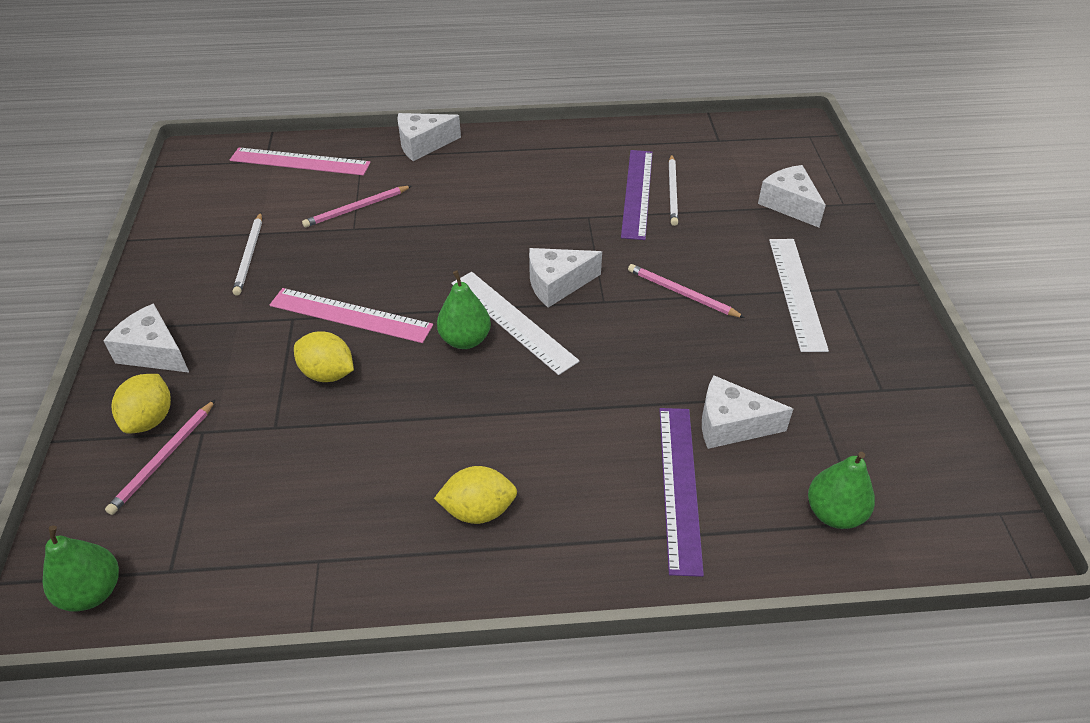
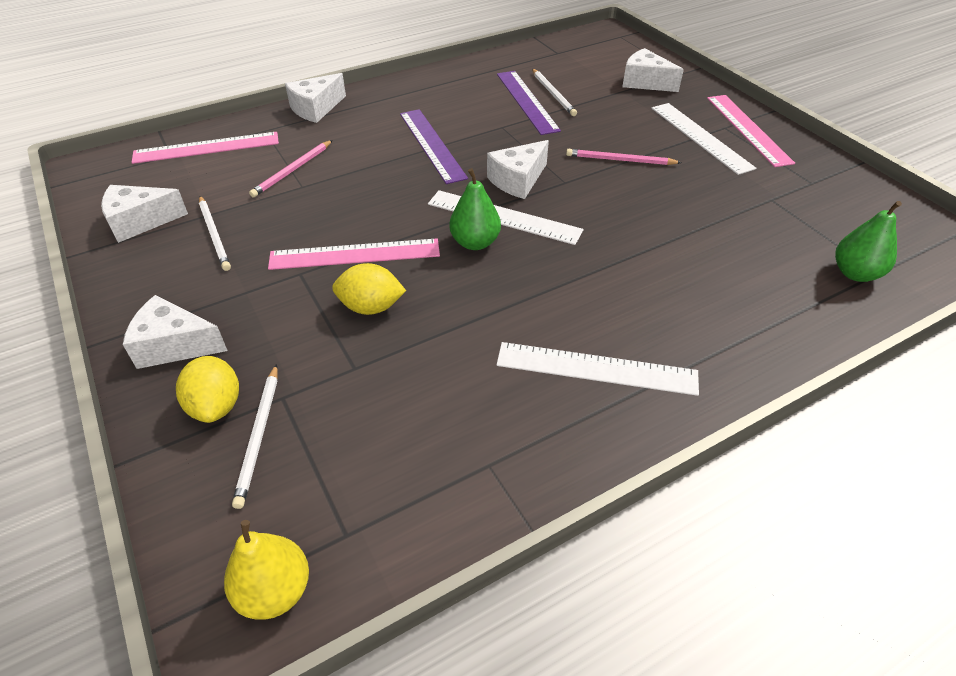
camera: 25 degrees left, 0 degrees up
green pear [43,525,119,612] -> yellow pear [224,520,309,620]
pink pencil [105,400,215,515] -> white pencil [232,364,277,509]
yellow lemon [434,466,517,524] -> white ruler [496,342,699,396]
purple ruler [659,408,704,577] -> purple ruler moved to [400,109,468,184]
white cheese [702,375,793,449] -> white cheese moved to [101,185,188,243]
none -> pink ruler [707,95,795,167]

